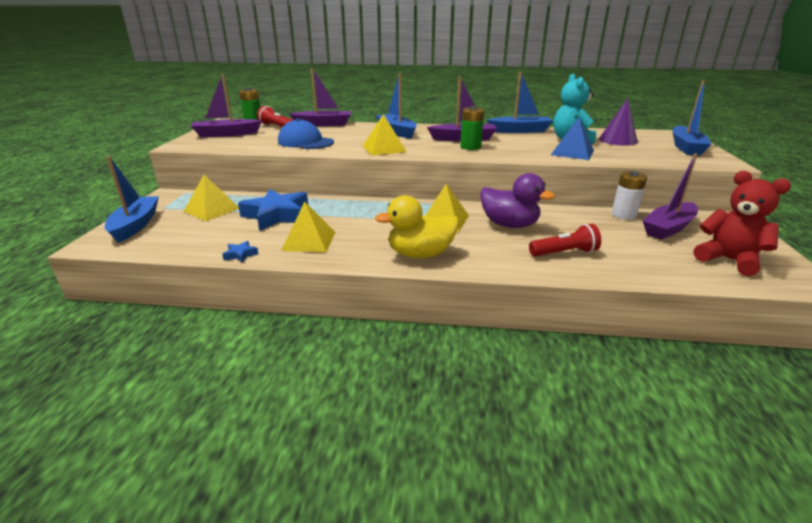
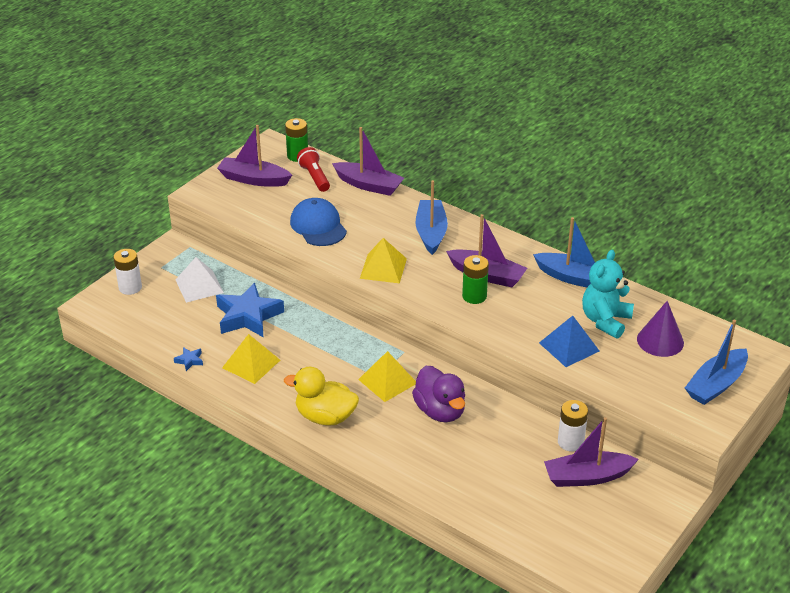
camera: 30 degrees right, 10 degrees up
blue boat [105,156,159,243] -> white battery [113,249,142,295]
yellow pyramid [183,175,239,221] -> white pyramid [176,257,224,303]
red flashlight [529,224,601,256] -> none
red teddy bear [694,171,791,276] -> none

